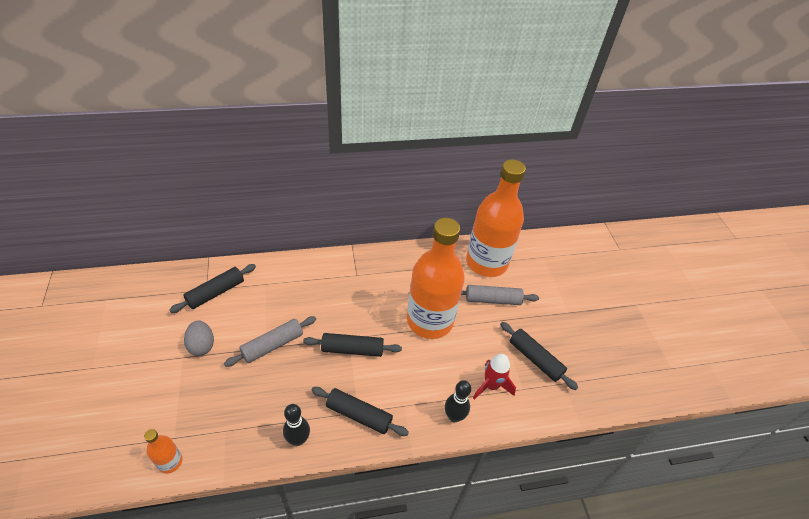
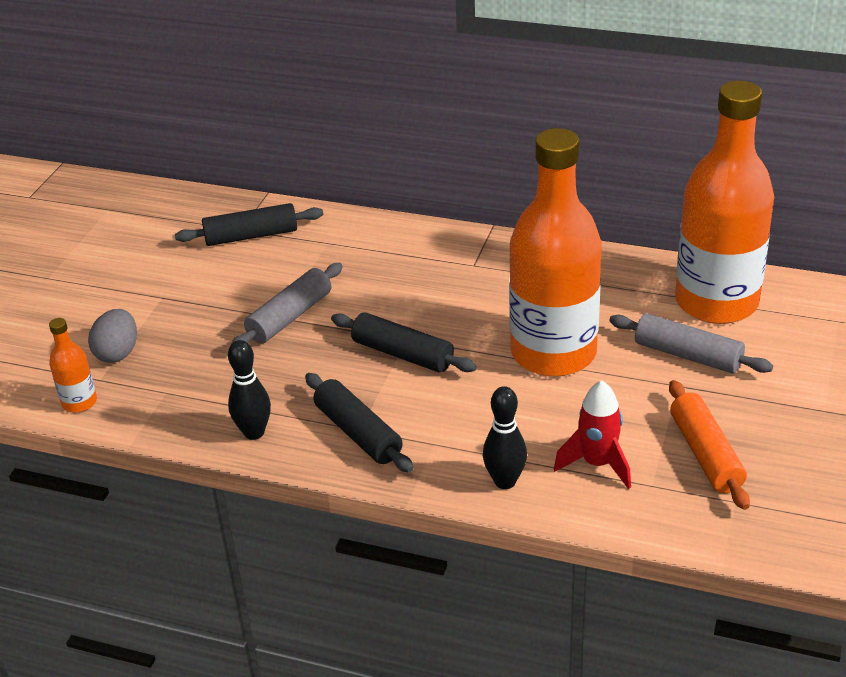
camera: 35 degrees right, 10 degrees down
grey egg [184,320,214,356] -> grey egg moved to [88,309,137,363]
grey rolling pin [224,316,316,367] -> grey rolling pin turned 45 degrees counterclockwise [232,263,343,344]
black rolling pin [500,322,578,390] -> orange rolling pin [669,380,750,510]

